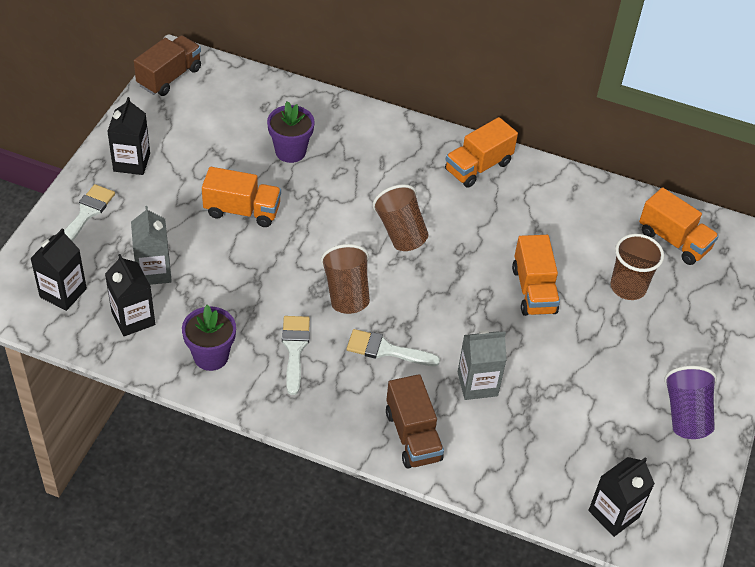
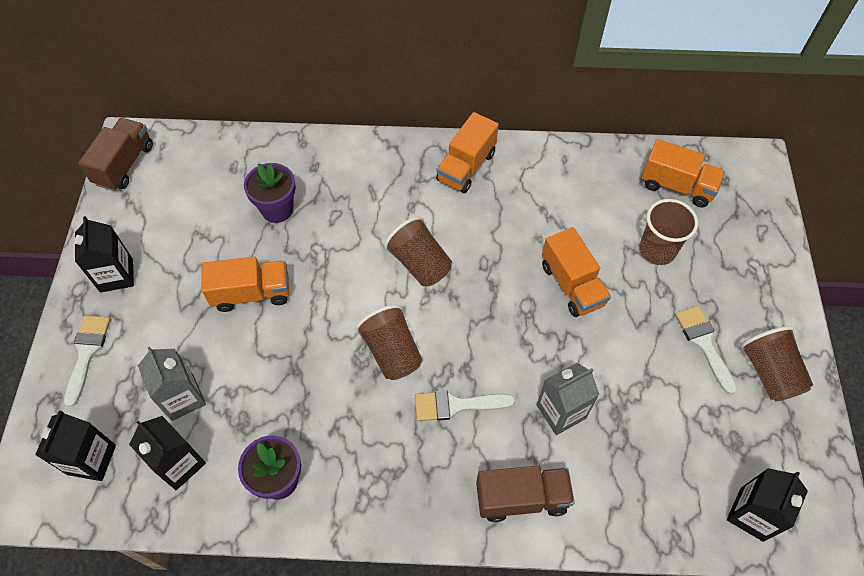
camera: 15 degrees left, 10 degrees up
white brush [282,316,310,395] -> white brush moved to [675,306,737,395]
brown truck [386,374,444,469] -> brown truck turned 60 degrees counterclockwise [476,466,575,522]
purple cup [664,366,717,439] -> brown cup [740,326,813,401]

